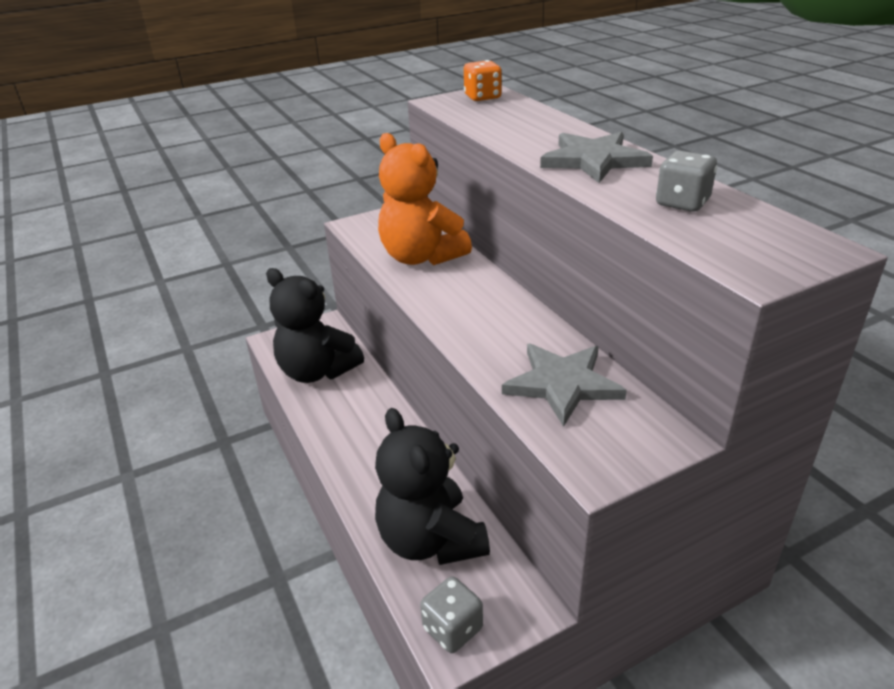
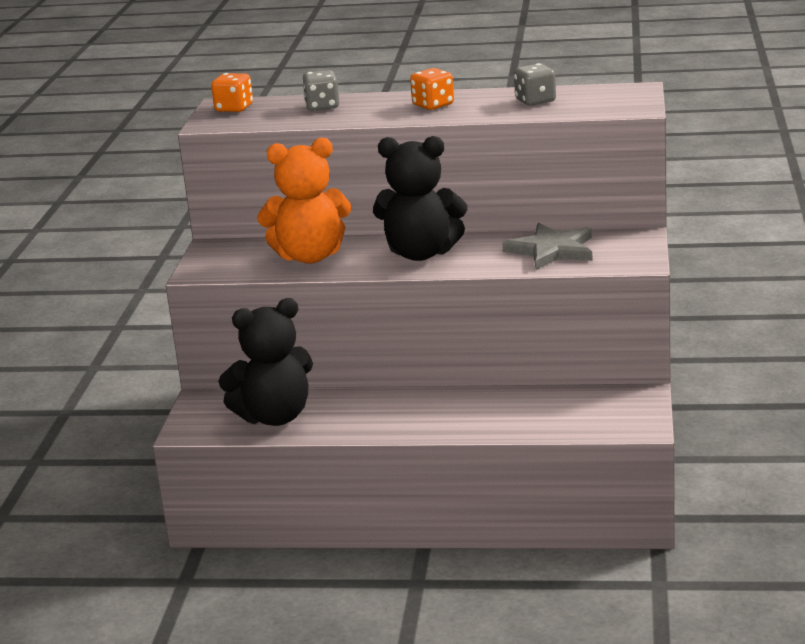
camera: 55 degrees left, 10 degrees down
black teddy bear [375,408,490,565] -> black teddy bear moved to [373,136,467,261]
grey dice [420,576,483,653] -> grey dice moved to [302,70,339,111]
grey star [540,132,653,183] -> orange dice [410,68,454,110]

